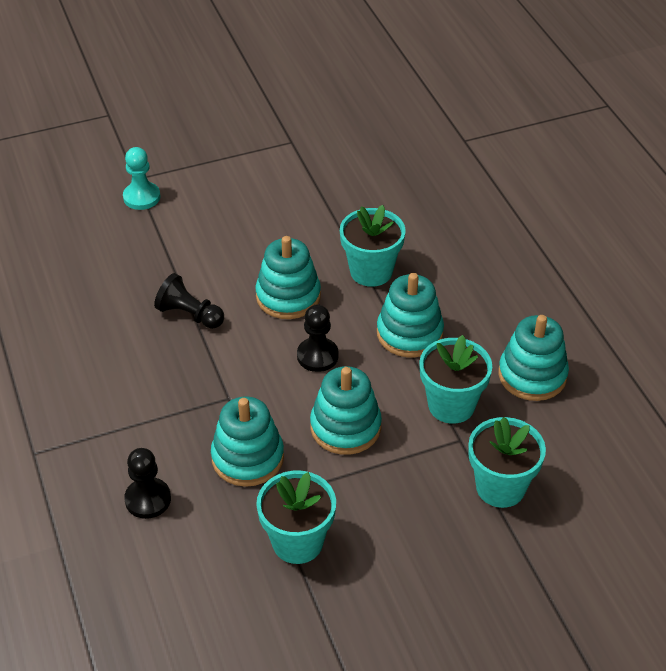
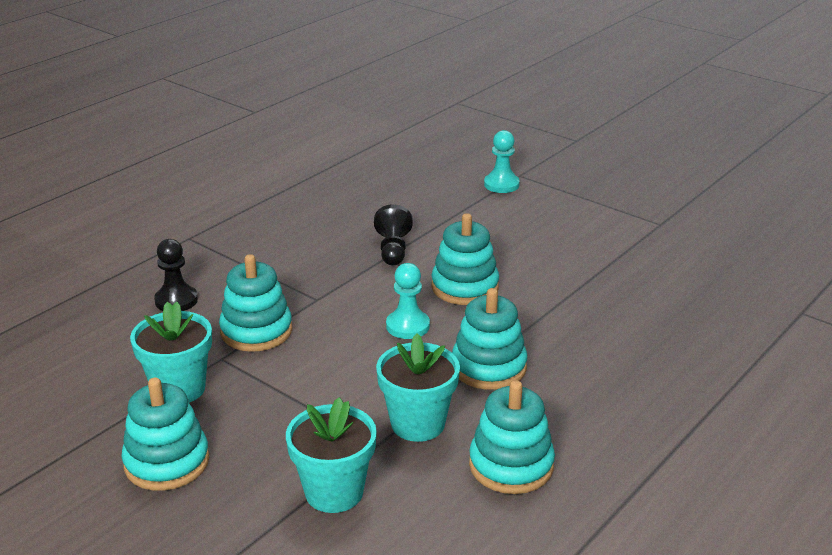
camera: 60 degrees right, 15 degrees down
black pawn [297,304,339,372] -> turquoise pawn [386,263,430,339]
turquoise stacking toy [310,366,382,455] -> turquoise stacking toy moved to [121,378,209,491]
turquoise flower pot [340,205,406,287] -> none

